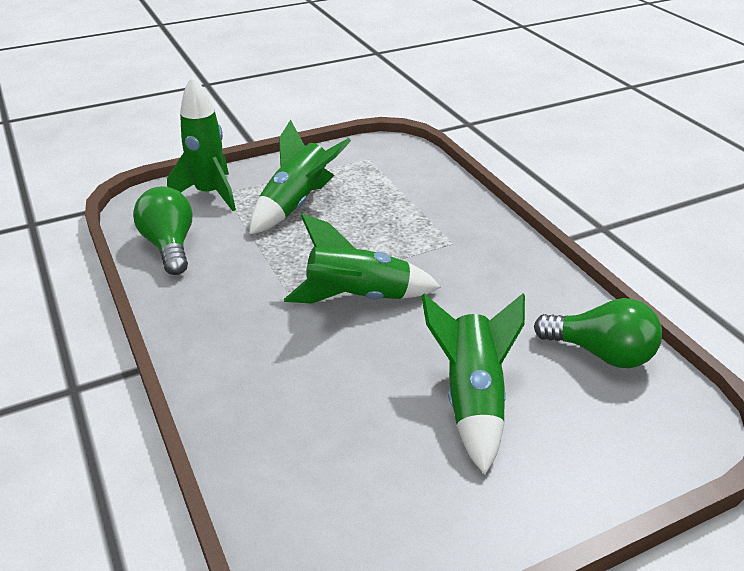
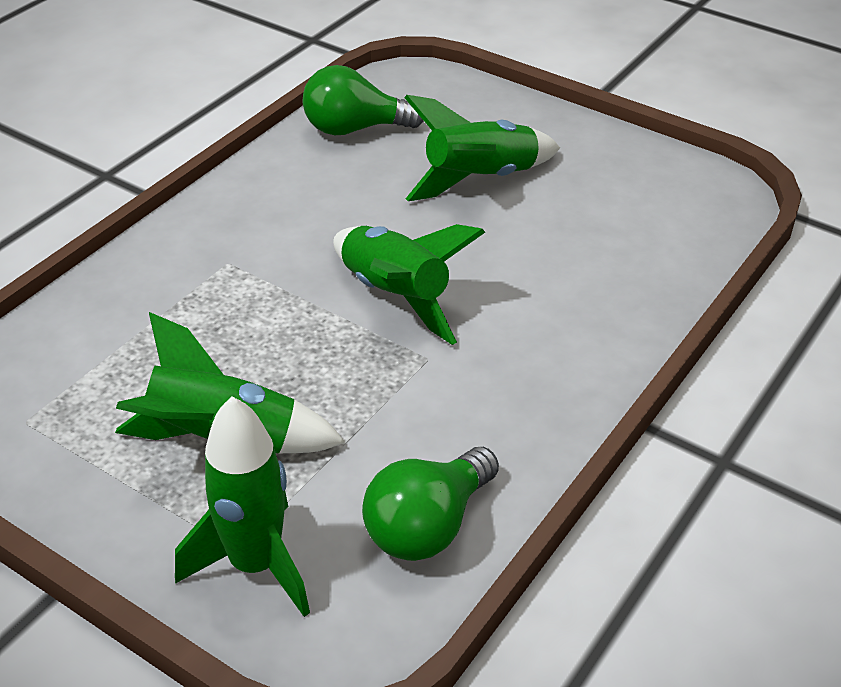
camera: 120 degrees left, 5 degrees up
green light bulb [534,298,662,368] -> green light bulb turned 90 degrees counterclockwise [302,65,424,135]

